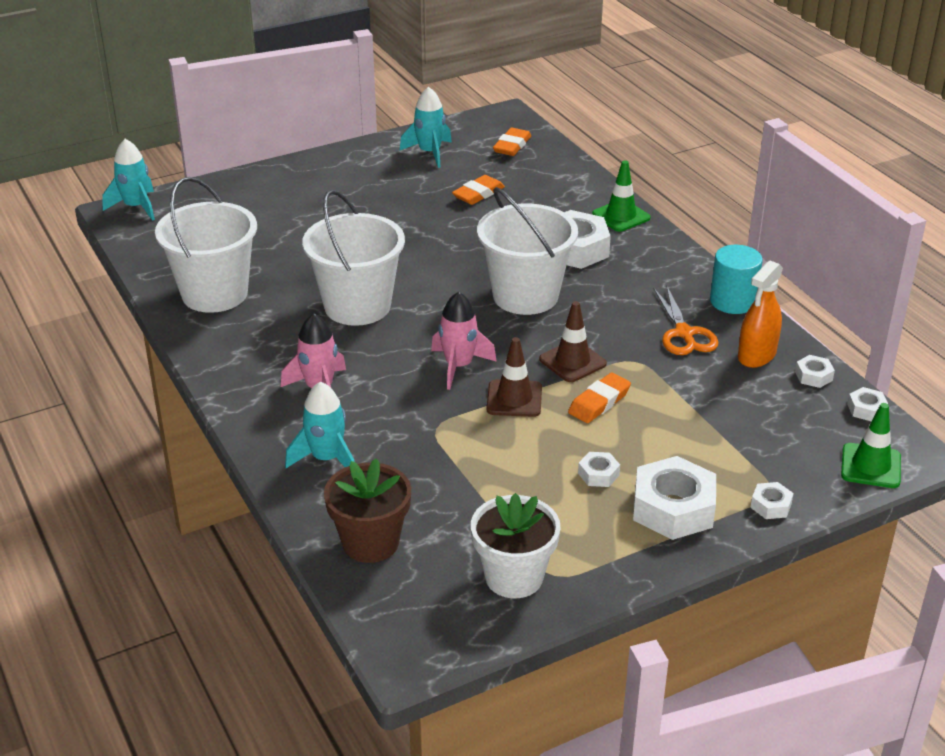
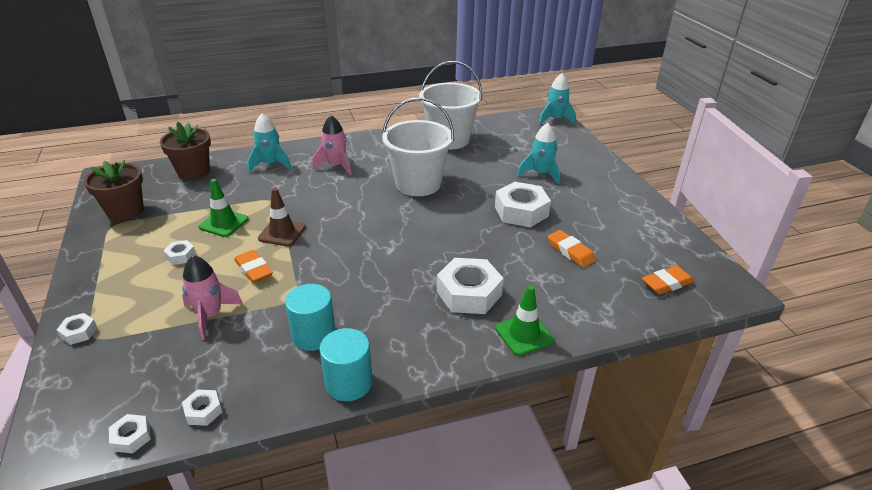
camera: 100 degrees right, 0 degrees up
turquoise rocket [399,87,452,168] -> turquoise rocket moved to [517,123,560,185]
pink rocket [431,292,497,390] -> pink rocket moved to [182,255,243,340]
white flower pot [471,493,561,598] -> brown flower pot [84,160,144,221]
white bucket [477,187,578,315] -> none
orange eraser [493,128,531,156] -> orange eraser turned 60 degrees counterclockwise [642,266,694,294]
brown traffic cone [539,301,607,382] -> none
white nut [633,456,716,540] -> white nut moved to [495,182,551,227]
orange scissors [654,287,719,355] -> turquoise cylinder [285,284,336,351]
orange spray bottle [738,260,783,368] -> none
green traffic cone [841,403,901,488] -> green traffic cone moved to [199,179,249,237]

